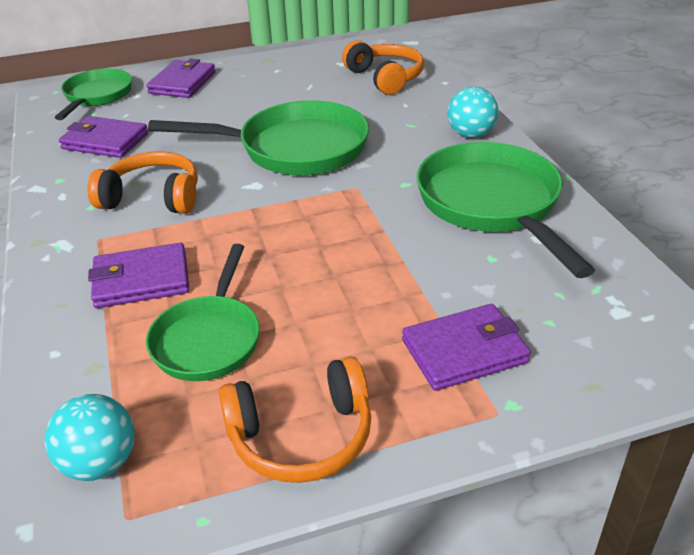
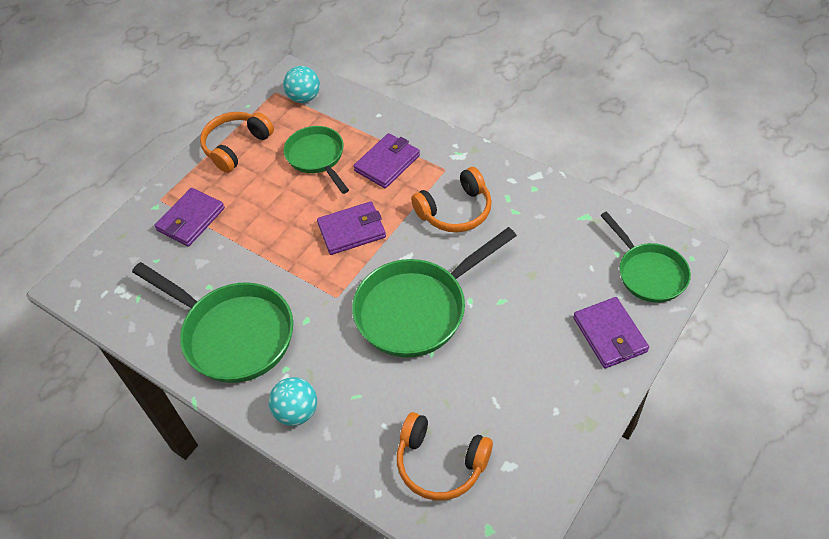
camera: 145 degrees right, 15 degrees up
purple wallet [59,116,148,158] -> purple wallet moved to [317,201,386,255]

